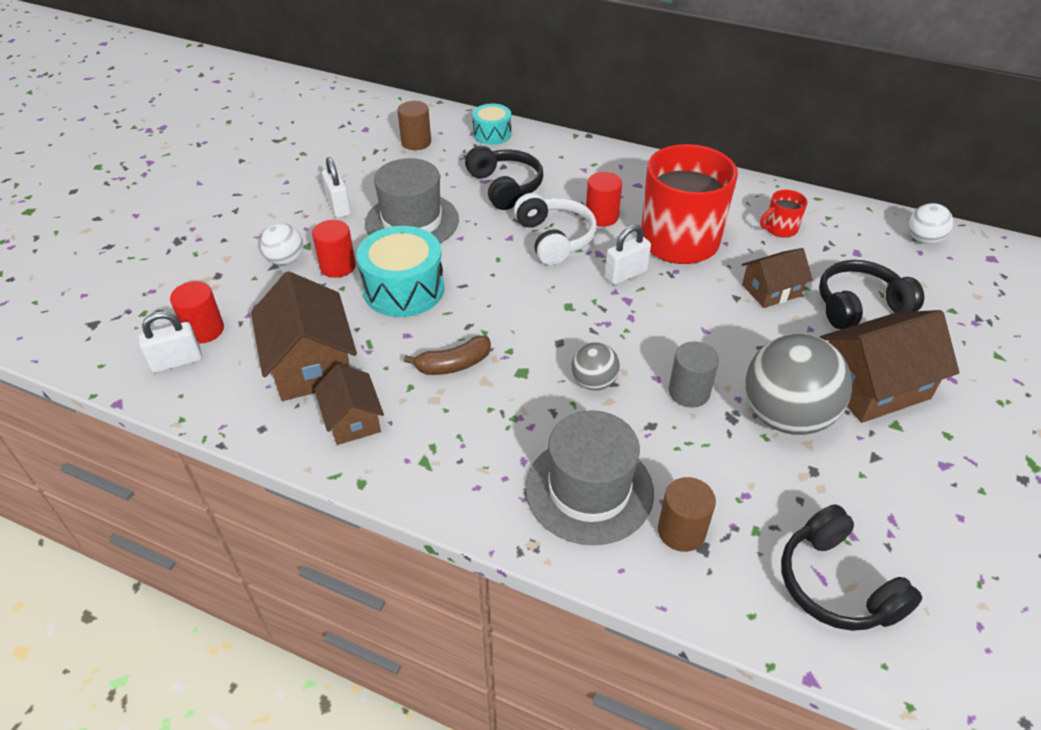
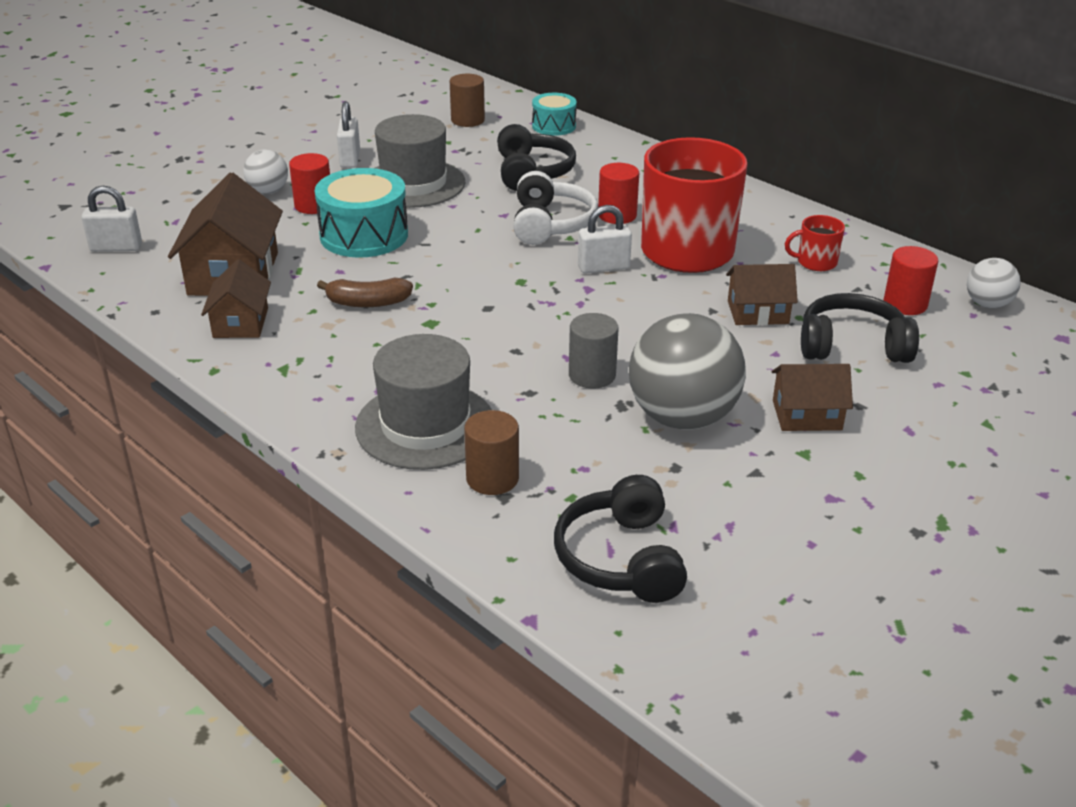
camera: 20 degrees right, 10 degrees down
red cylinder [170,281,224,343] -> red cylinder moved to [884,246,938,315]
grey ball [572,342,620,390] -> none
brown house [819,310,959,423] -> brown house [772,364,853,431], size x0.60

